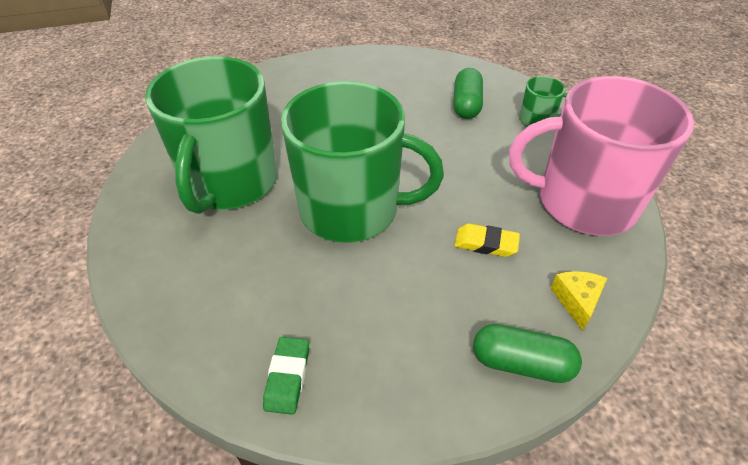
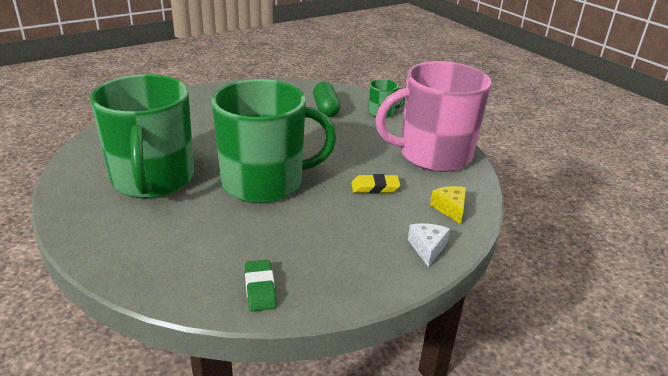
camera: 20 degrees left, 15 degrees down
green capsule [473,324,582,383] -> white cheese [408,223,450,267]

